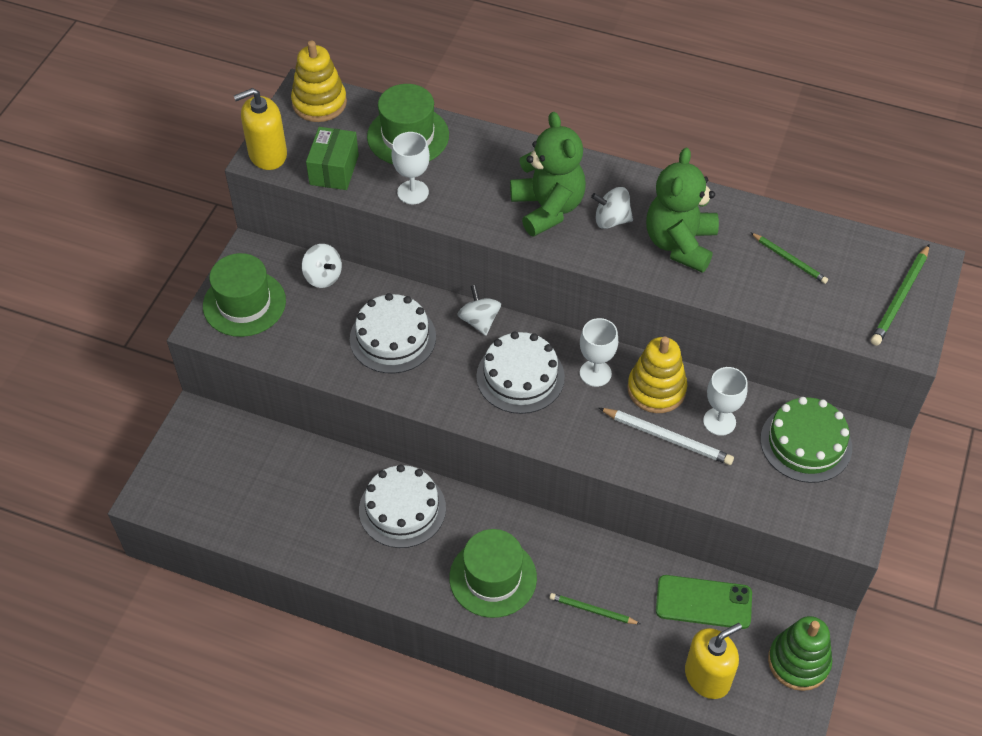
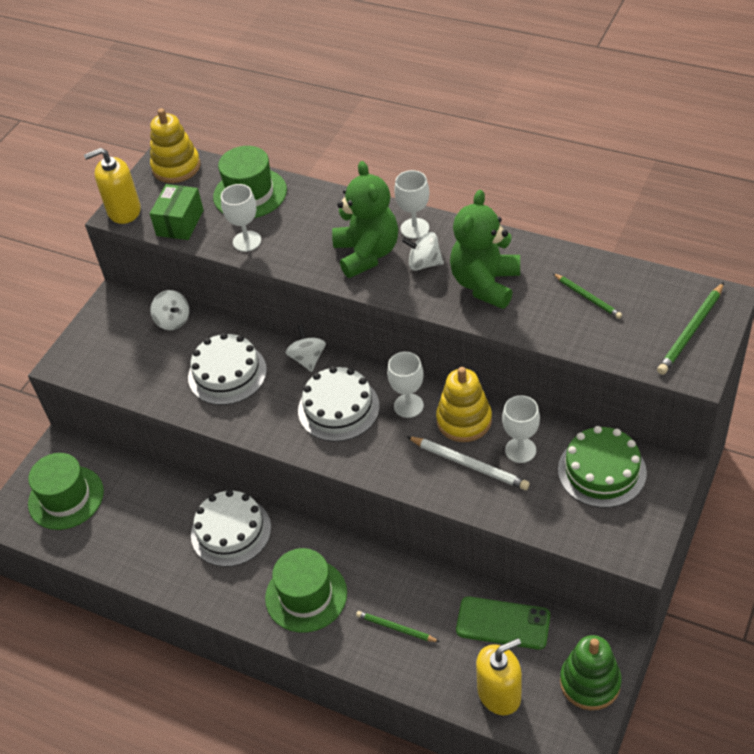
camera: 10 degrees right, 5 degrees down
green hat [203,253,286,337] -> green hat moved to [28,453,104,530]
none -> white goblet [394,170,429,239]

